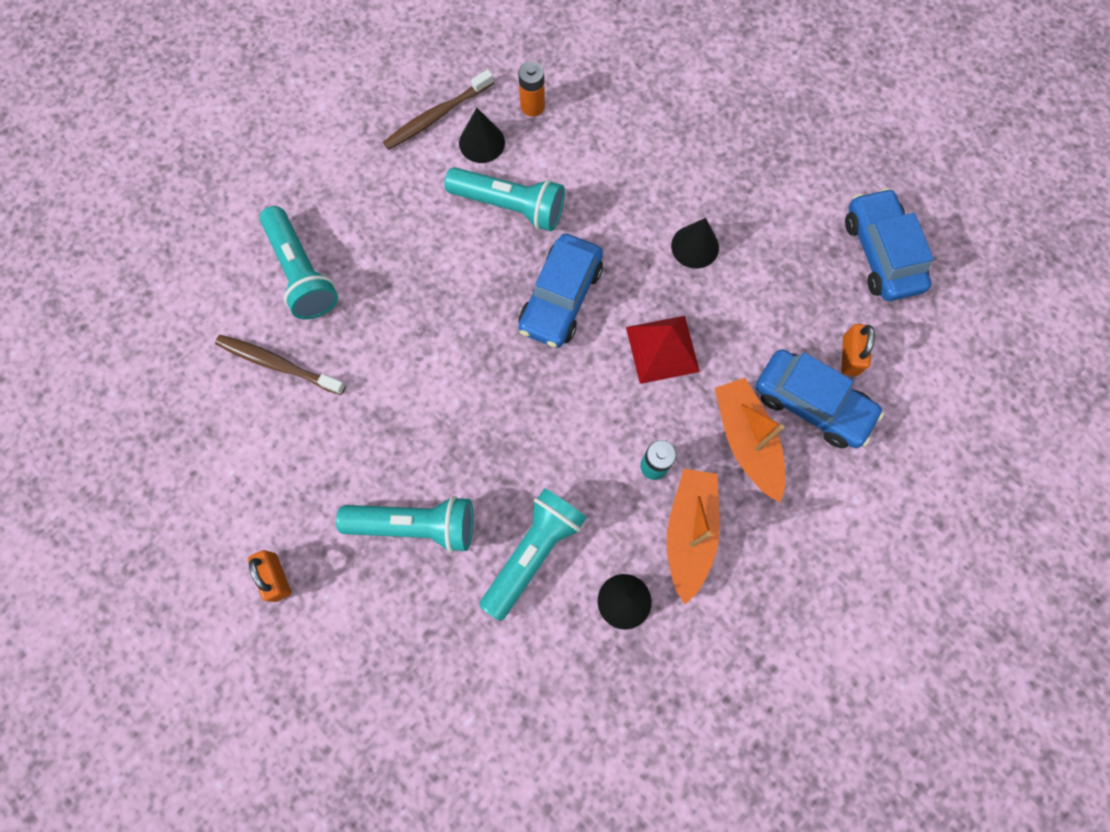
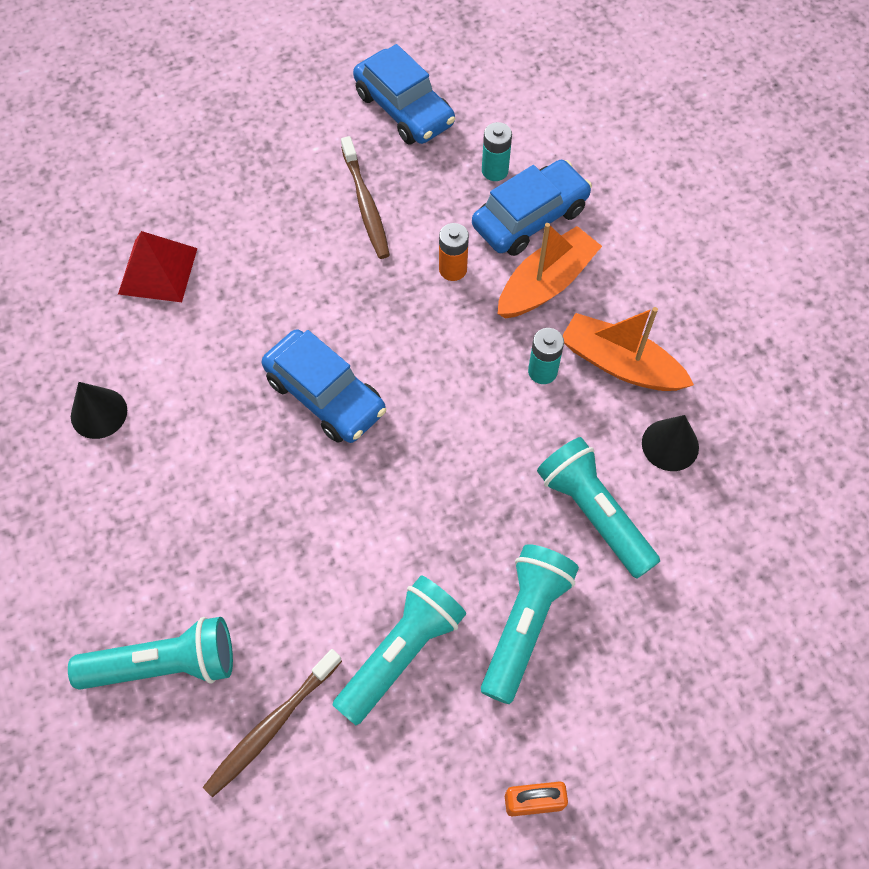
camera: 70 degrees left, 10 degrees down
brown toothbrush [383,69,494,150] -> brown toothbrush moved to [341,136,390,259]
turquoise flashlight [444,167,565,231] -> turquoise flashlight moved to [333,575,466,725]
orange battery [518,61,545,117] -> orange battery moved to [439,223,469,281]
red pyramid [626,316,700,384] -> red pyramid moved to [118,231,197,302]
black cone [671,218,719,269] -> none
orange boat [715,378,785,502] -> orange boat turned 135 degrees clockwise [498,223,602,318]
orange padlock [842,324,875,376] -> turquoise battery [482,122,512,181]
blue car [845,188,934,301] -> blue car turned 135 degrees counterclockwise [353,44,455,145]

